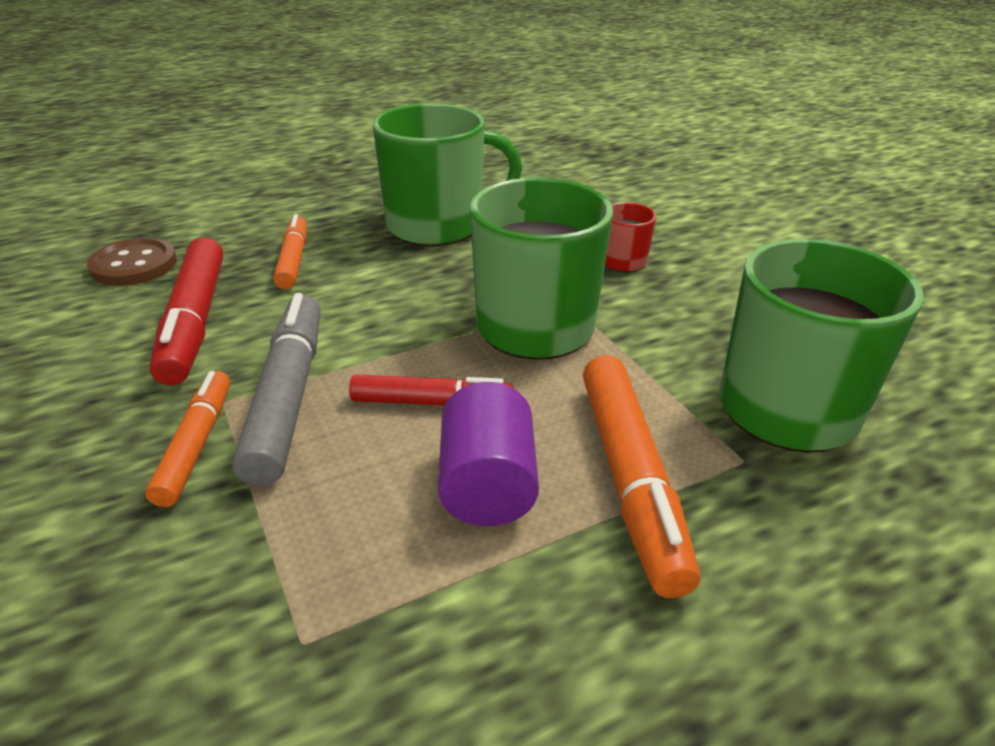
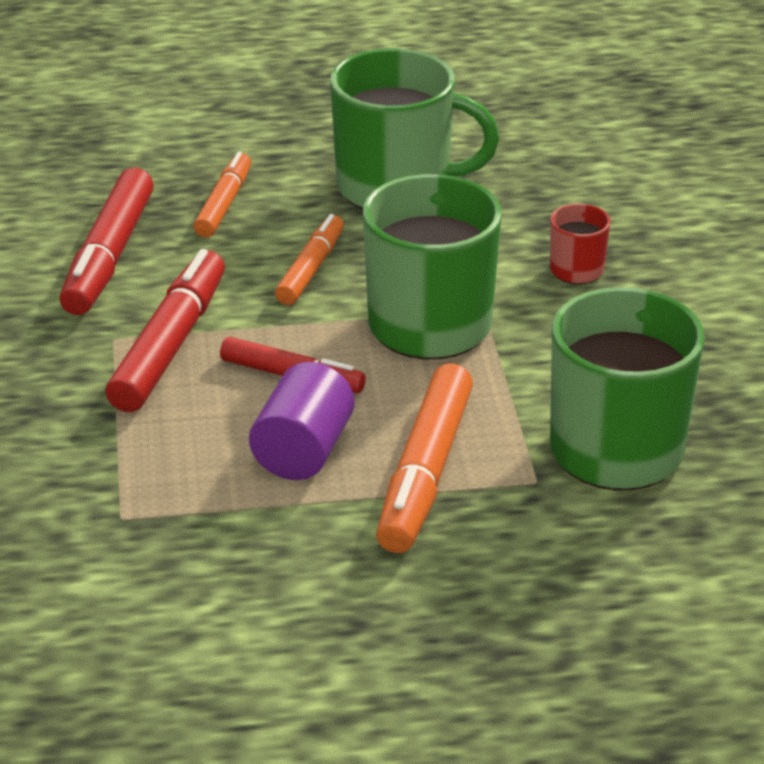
camera: 20 degrees right, 0 degrees up
brown button [87,238,177,286] -> none
orange marker [145,371,230,507] -> orange marker moved to [275,214,344,305]
grey marker [232,293,321,486] -> red marker [105,249,225,412]

